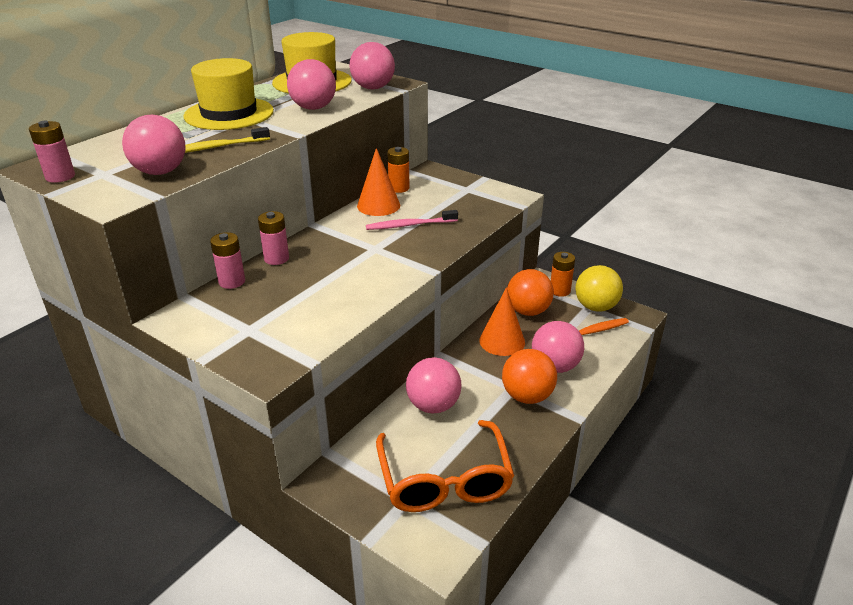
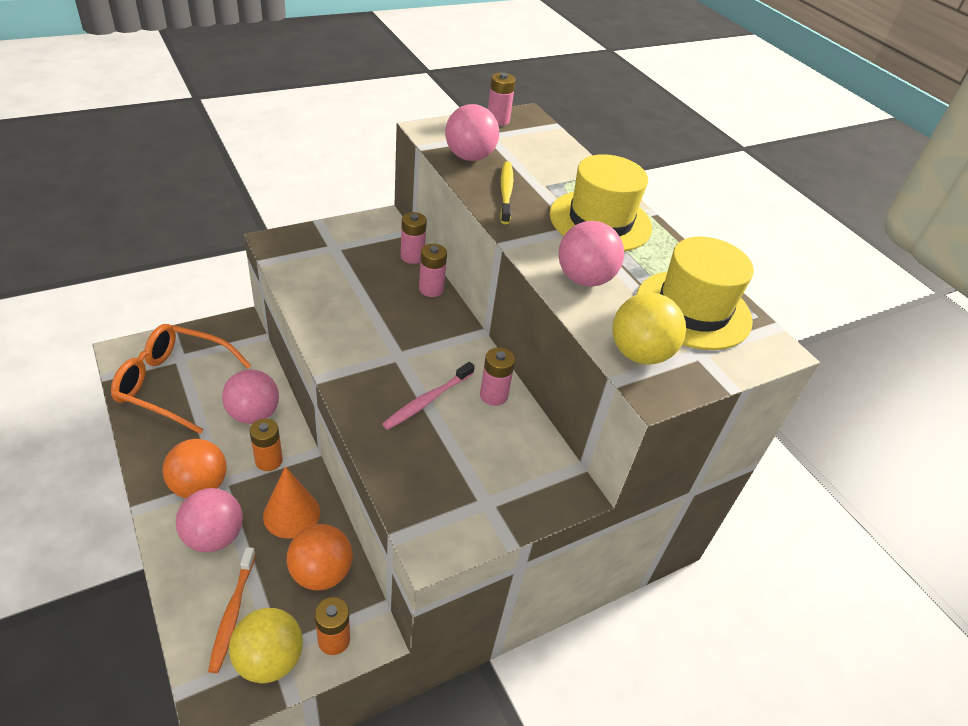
camera: 110 degrees right, 10 degrees up
pink ball [350,42,395,90] -> yellow ball [612,292,686,365]
orange cone [357,148,400,216] -> pink battery [480,347,515,406]
pink toothbrush [366,210,458,230] -> pink toothbrush turned 150 degrees counterclockwise [382,362,475,430]
orange battery [387,147,410,193] -> orange battery moved to [250,418,283,471]

